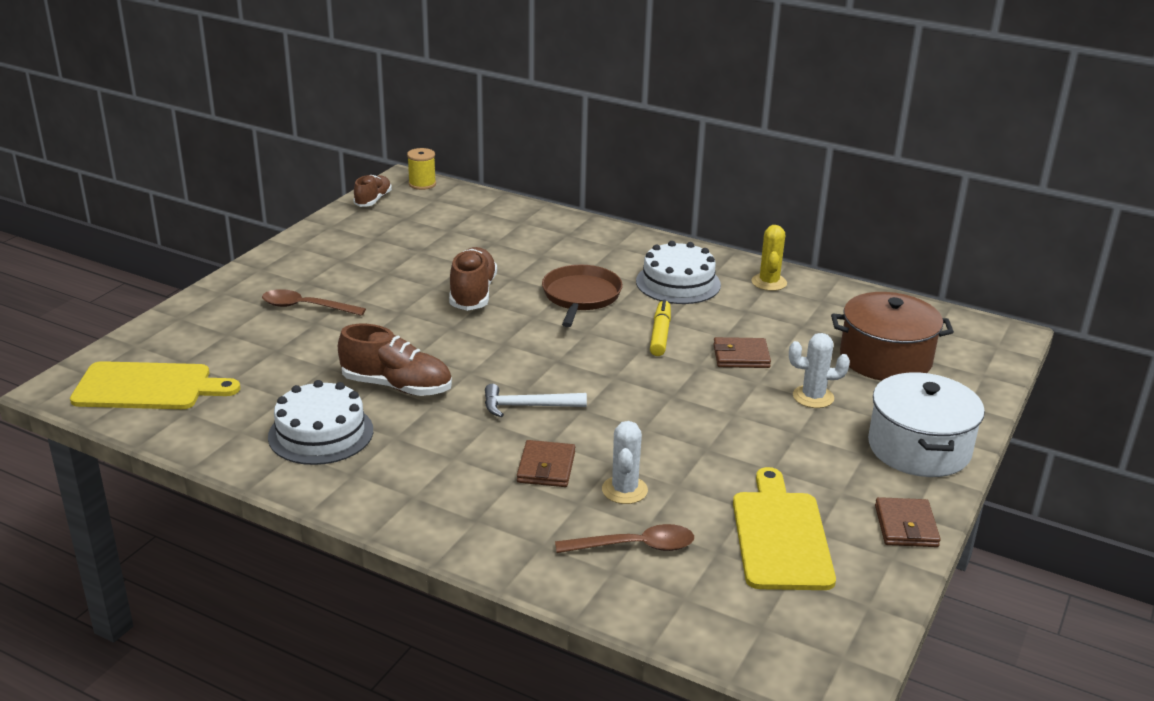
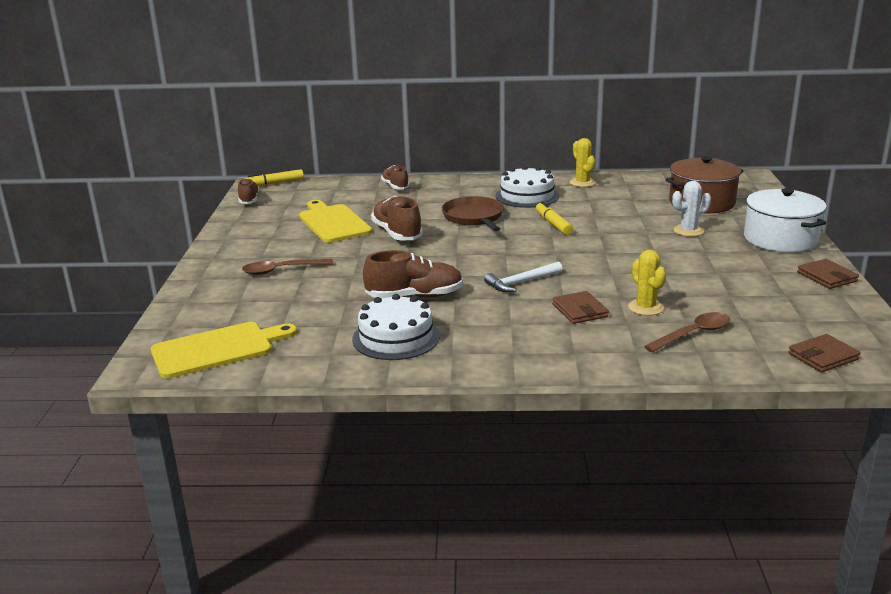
camera: 25 degrees left, 5 degrees down
yellow spool [407,148,436,190] -> yellow marker [247,169,304,186]
white cactus [602,421,648,504] -> yellow cactus [628,250,666,316]
brown wallet [713,337,771,368] -> brown wallet moved to [788,334,861,372]
yellow cutting board [733,467,836,590] -> yellow cutting board moved to [299,200,372,243]
none -> brown shoe [381,165,409,189]

